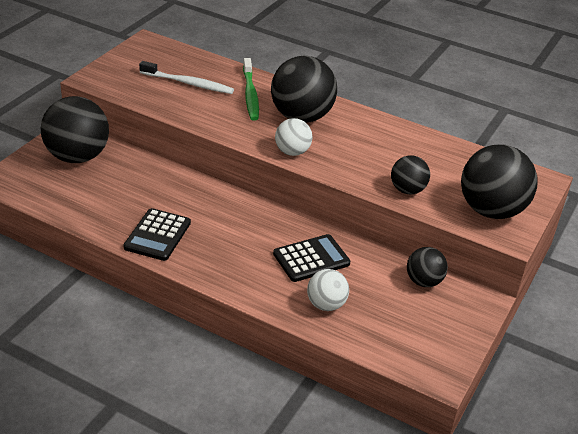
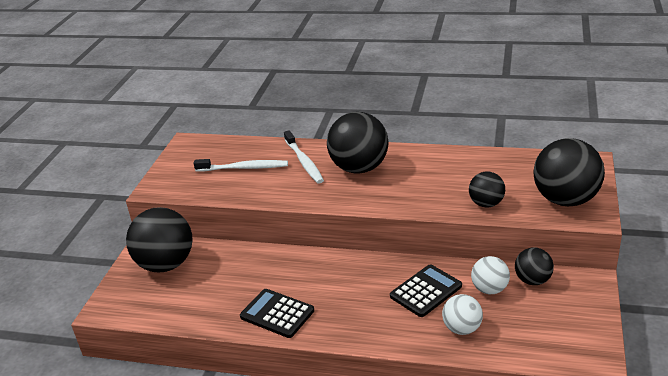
camera: 10 degrees left, 5 degrees down
black calculator [123,208,191,261] -> black calculator turned 120 degrees clockwise [240,289,314,338]
green toothbrush [243,58,259,121] -> white toothbrush [284,130,324,184]
white ball [275,118,313,156] -> white ball moved to [471,256,510,294]

